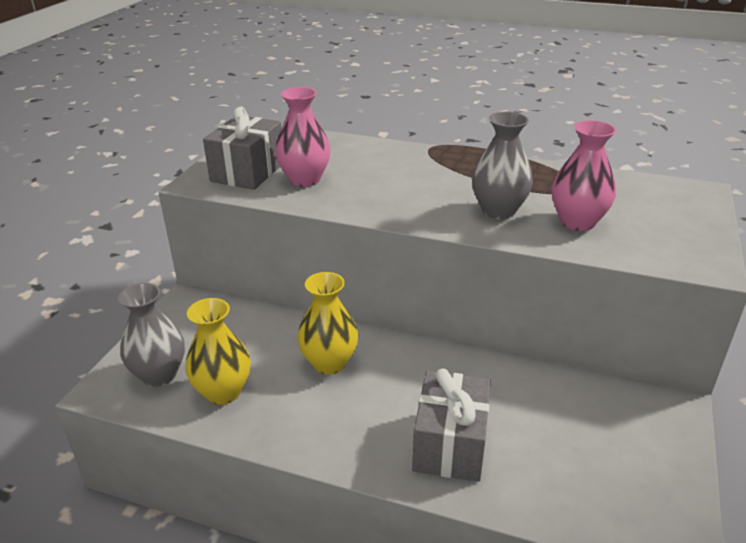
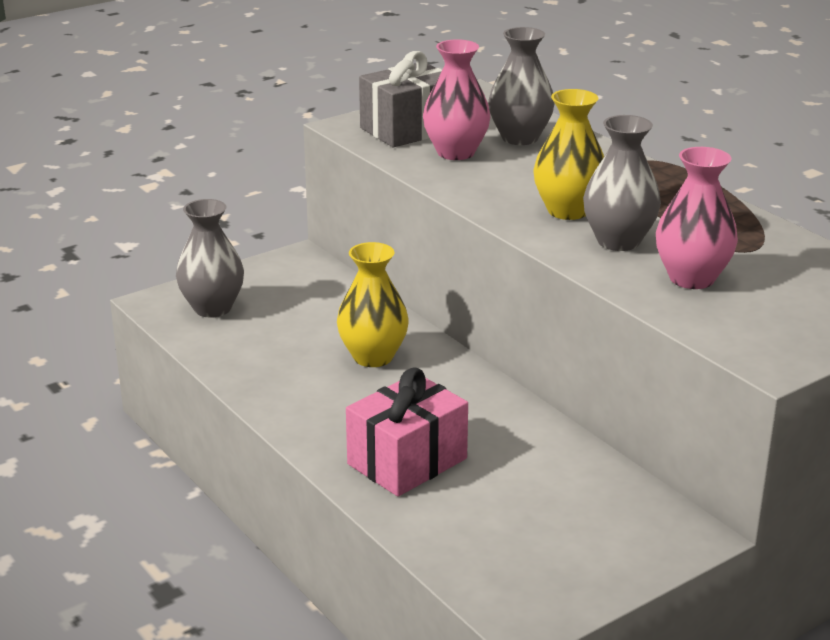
camera: 35 degrees right, 5 degrees down
yellow vase [185,298,251,405] -> yellow vase moved to [533,89,604,220]
grey gift [412,368,491,482] -> pink gift [346,368,468,497]
none -> grey vase [488,27,555,145]

